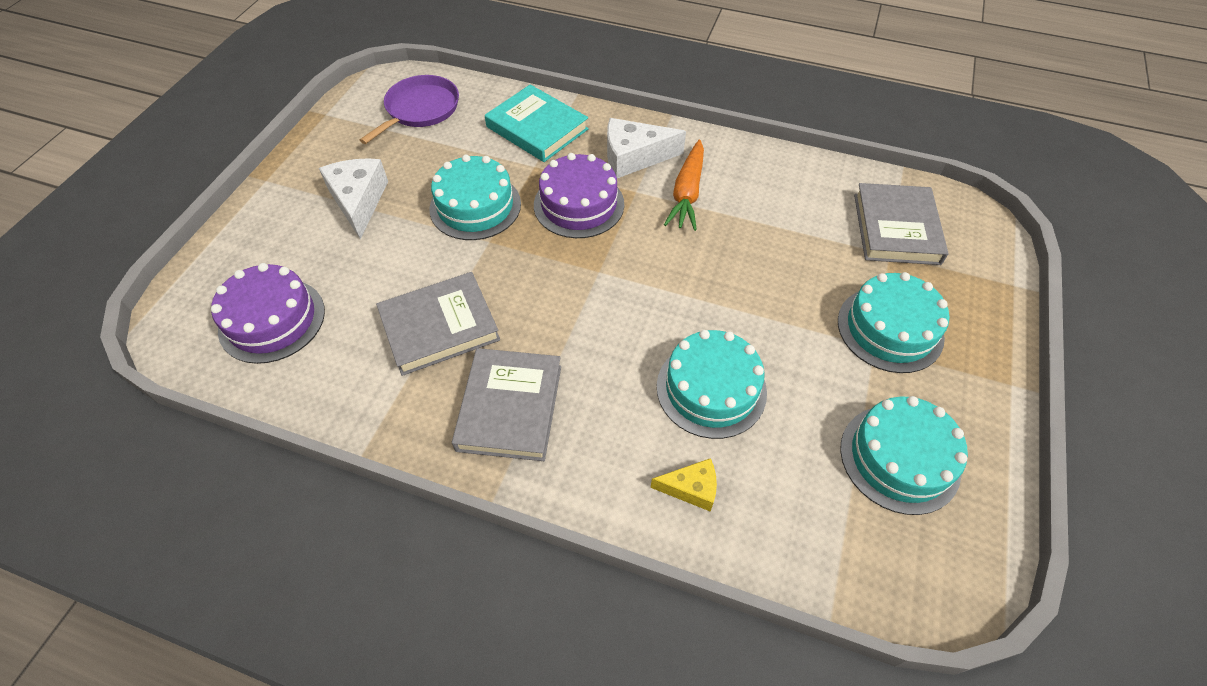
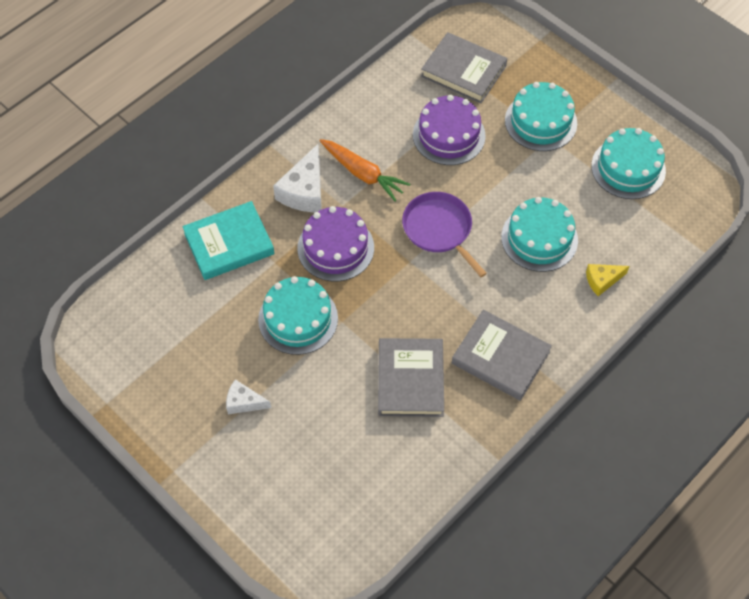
camera: 65 degrees left, 5 degrees up
purple cake [211,263,325,364] -> purple cake moved to [413,95,486,165]
white cheese [319,158,388,239] -> white cheese [226,379,271,414], size x0.59
purple pan [360,75,459,144] -> purple pan moved to [402,192,487,277]
yellow cheese [651,458,717,512] -> yellow cheese turned 135 degrees counterclockwise [586,264,630,296]

